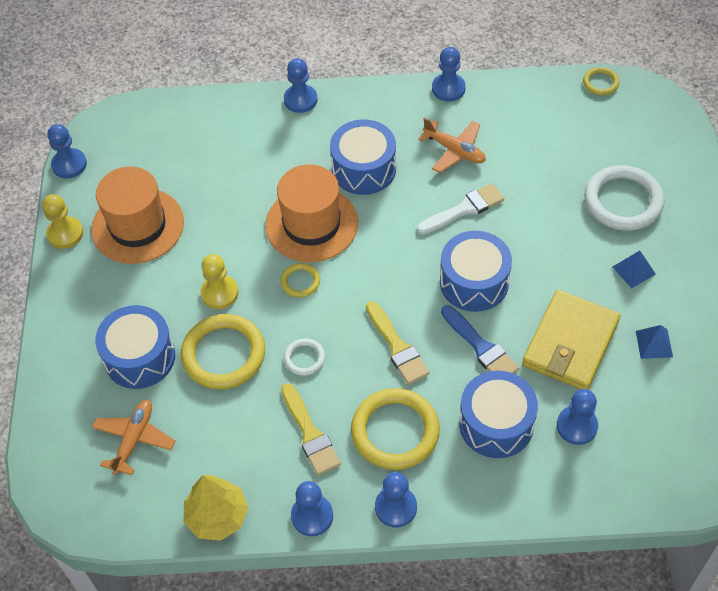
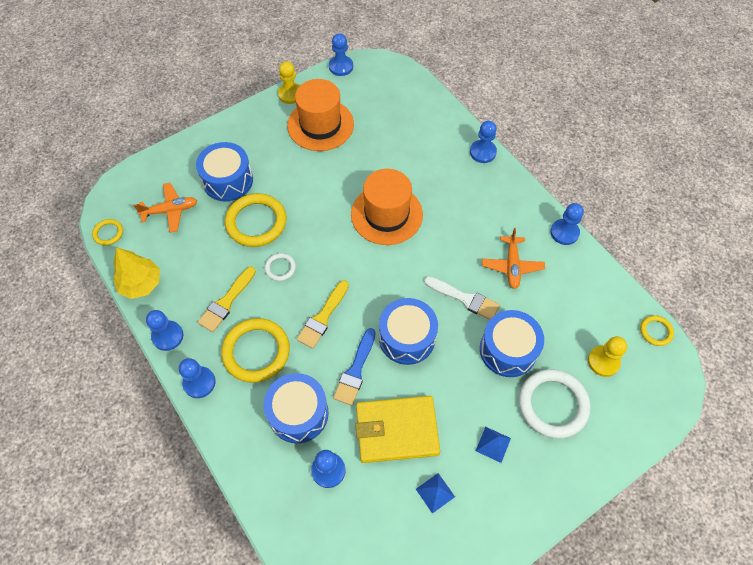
camera: 55 degrees right, 5 degrees up
yellow pawn [200,254,238,309] -> yellow pawn moved to [588,336,627,377]
yellow ring [280,263,320,298] -> yellow ring moved to [92,219,123,246]
blue drum [330,119,396,195] -> blue drum moved to [480,310,544,377]

